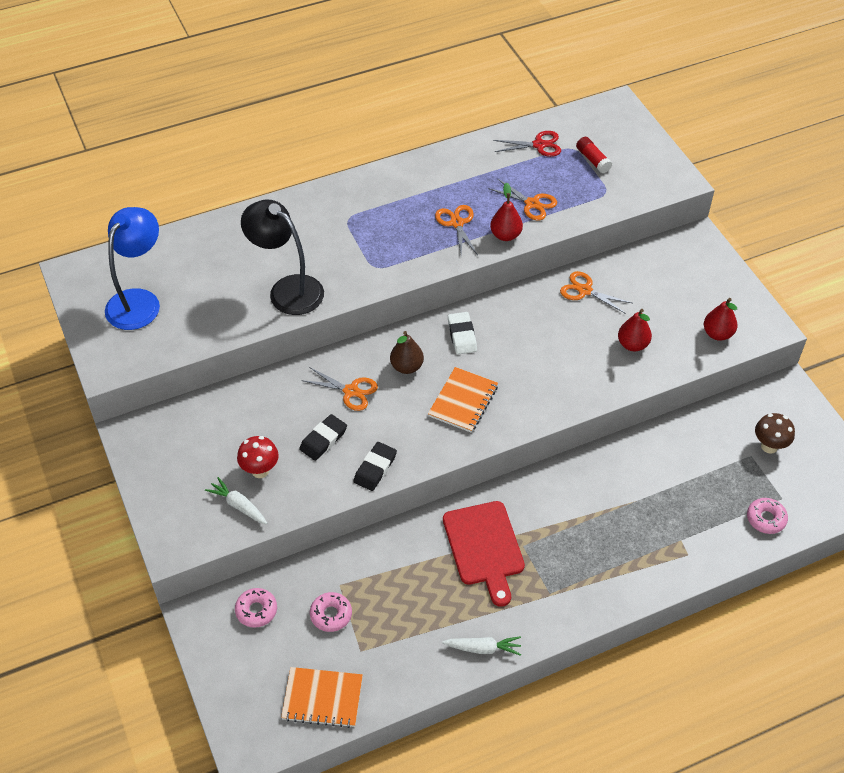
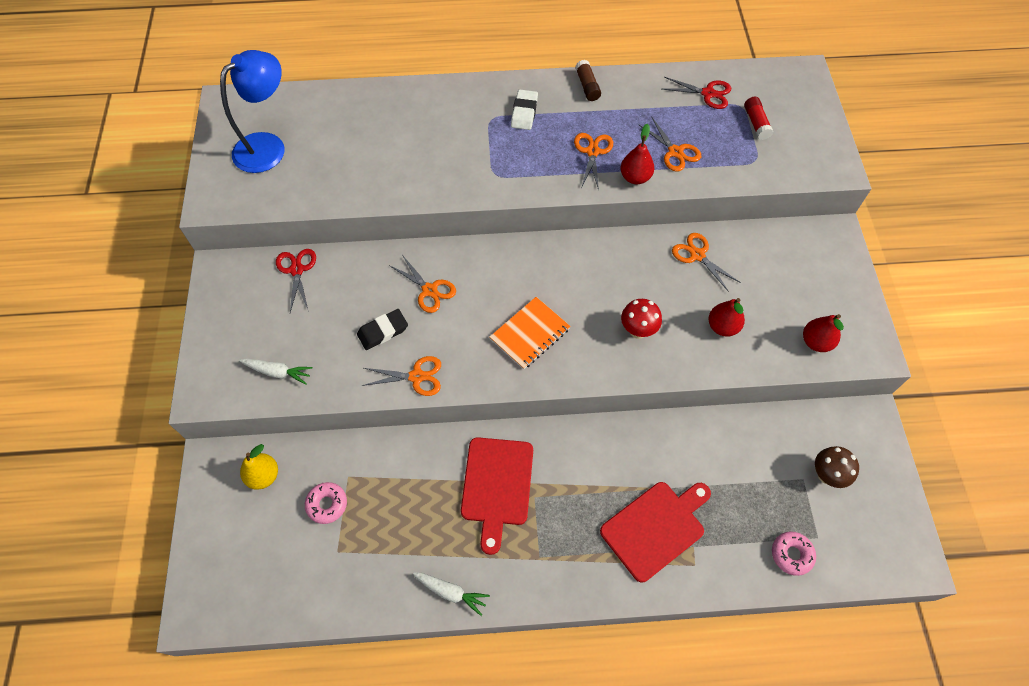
camera: 20 degrees right, 10 degrees up
white carrot [205,477,267,524] -> white carrot turned 135 degrees clockwise [239,358,313,385]
pink donut [235,588,277,628] -> yellow pear [240,444,278,490]
red mushroom [237,436,279,478] -> red mushroom moved to [621,299,662,339]
black lamp [241,199,324,315] -> none
orange notebook [281,667,363,728] -> none
black eraser [353,442,397,491] -> orange scissors [362,356,441,396]
brown pear [390,331,424,374] -> none
white eraser [448,312,477,354] -> white eraser moved to [511,90,538,130]
none -> red scissors [276,249,316,312]
none -> brown glue stick [575,60,601,101]
none -> red cutting board [600,482,711,582]

